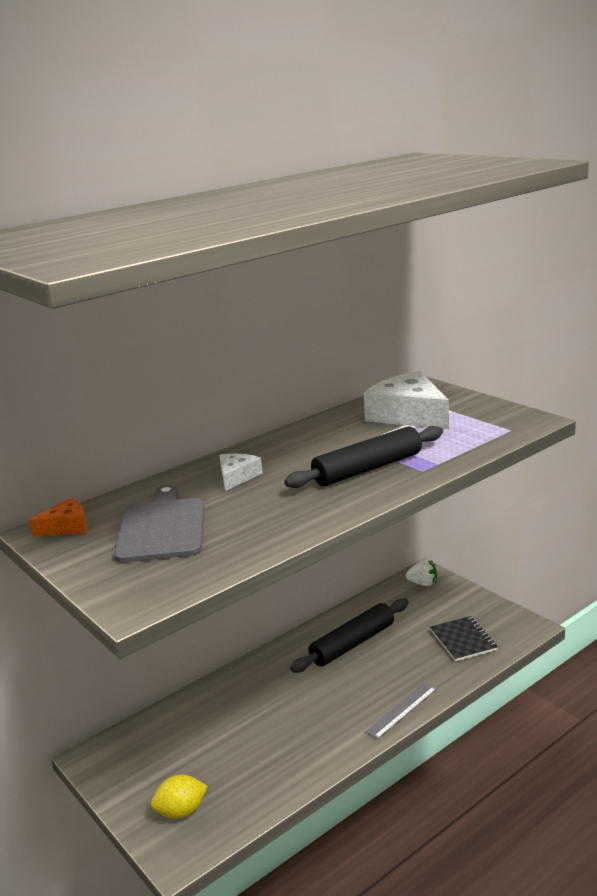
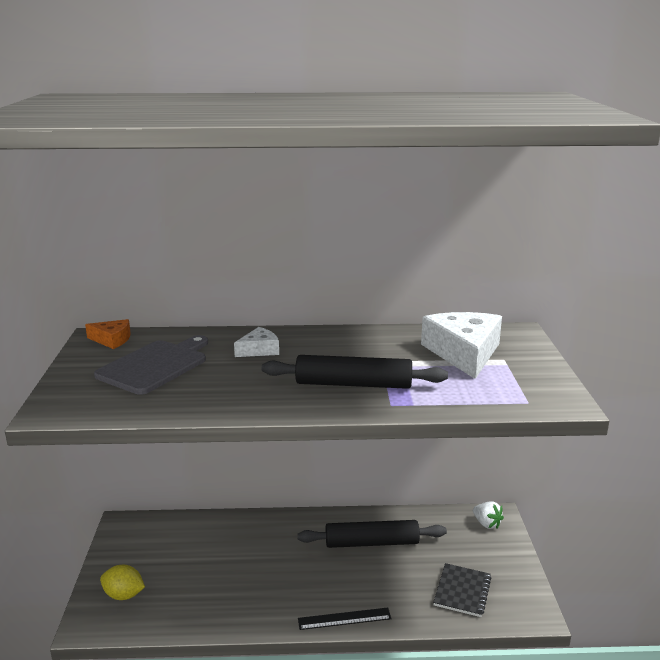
camera: 35 degrees right, 0 degrees up
grey ruler [365,683,437,739] -> black ruler [298,608,391,630]

